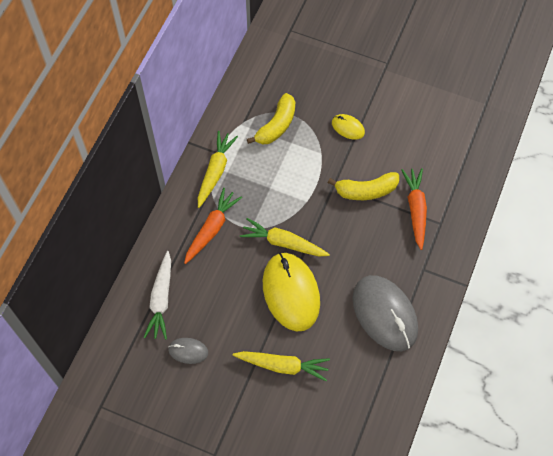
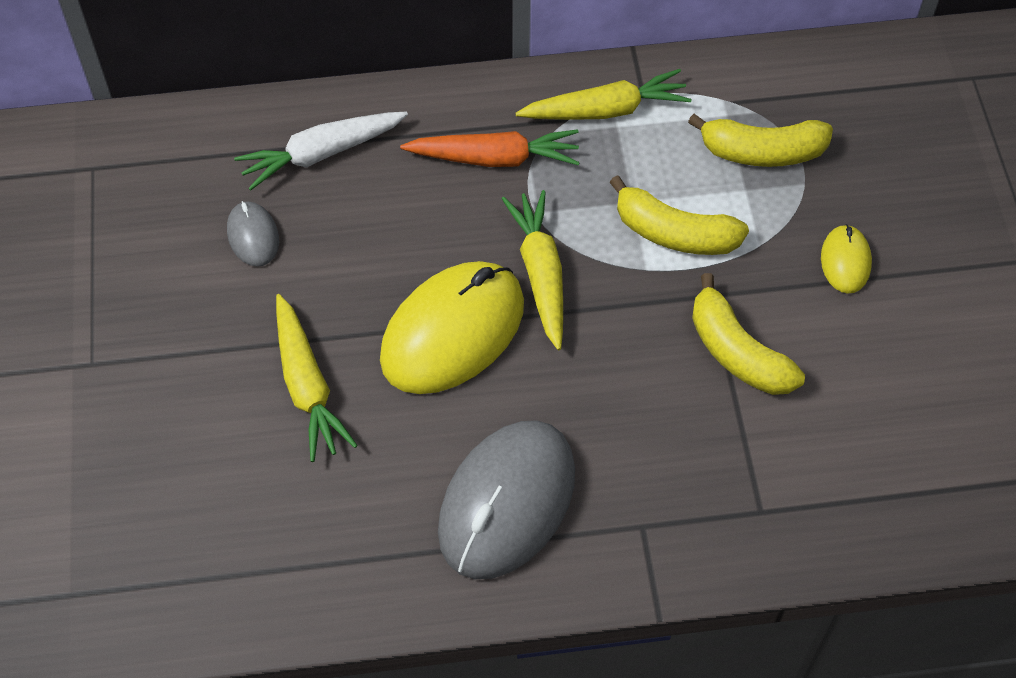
camera: 60 degrees right, 5 degrees down
orange carrot [401,168,427,250] -> none
none -> yellow banana [609,175,749,255]

